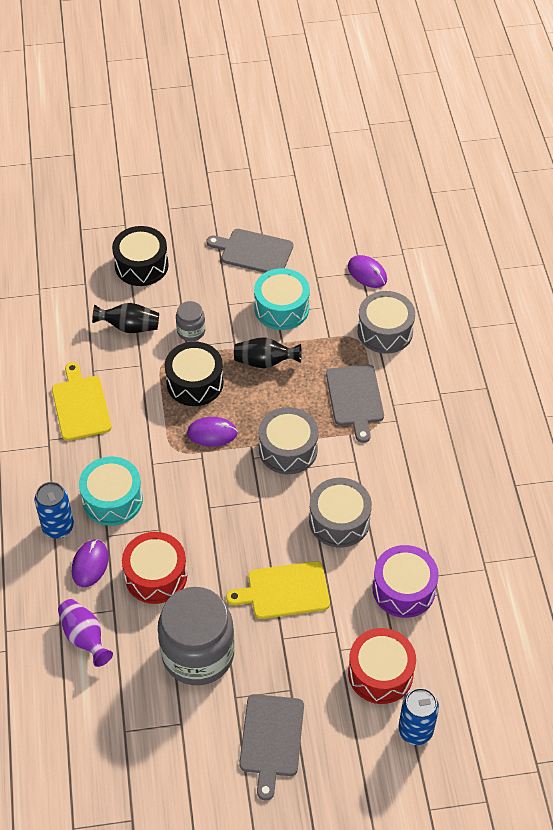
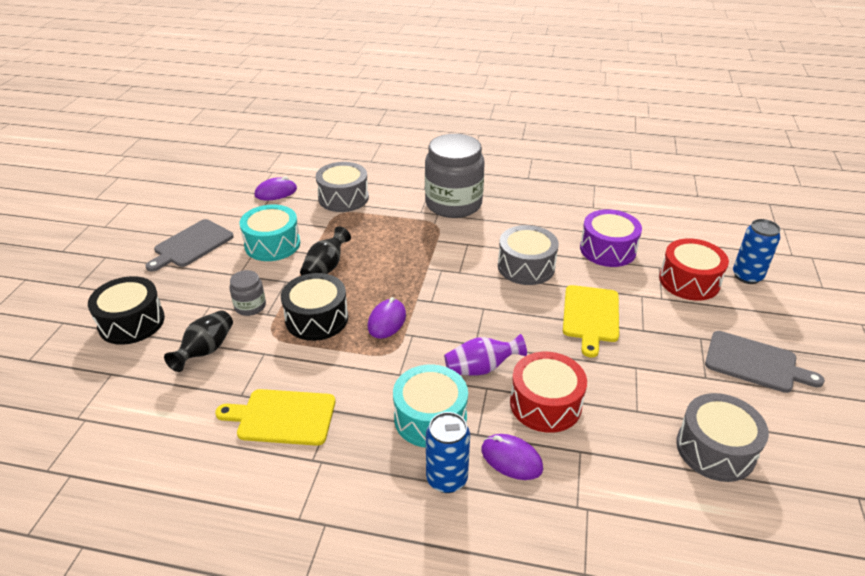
camera: 70 degrees left, 15 degrees down
purple vase [58,599,113,667] -> purple vase moved to [444,334,527,375]
grey jar [158,587,234,685] -> grey jar moved to [425,134,485,218]
grey drum [259,407,318,474] -> grey drum moved to [676,393,769,482]
grey cutting board [326,364,384,443] -> none

